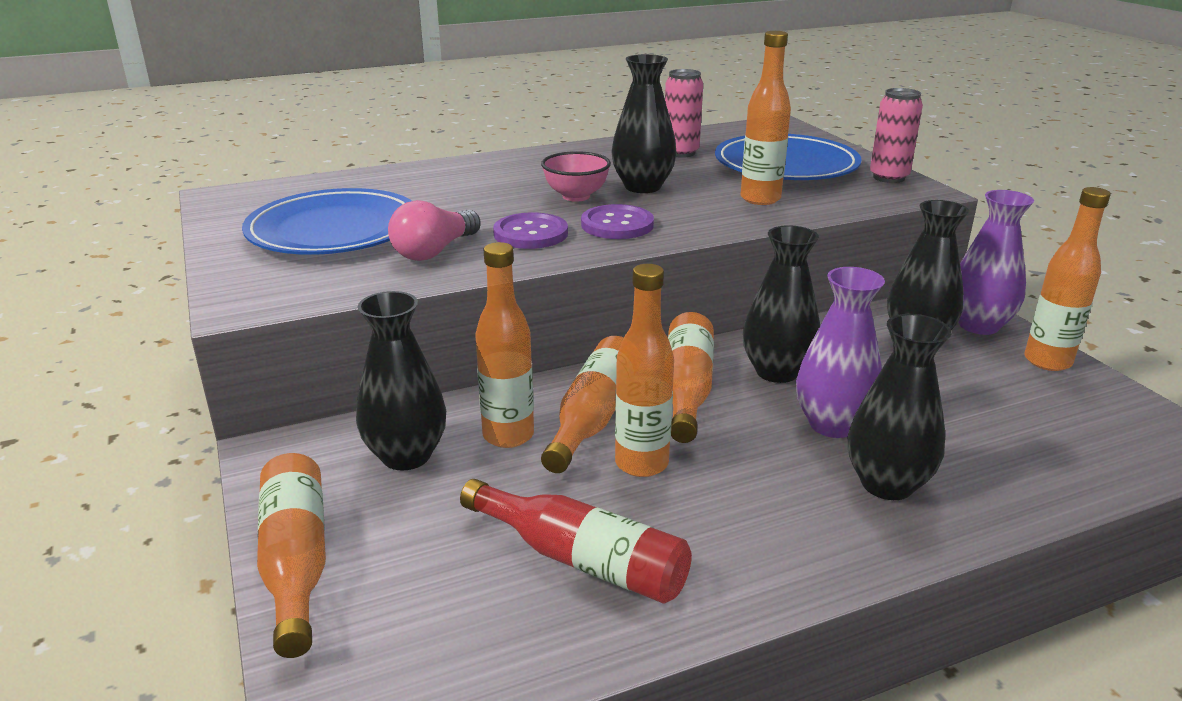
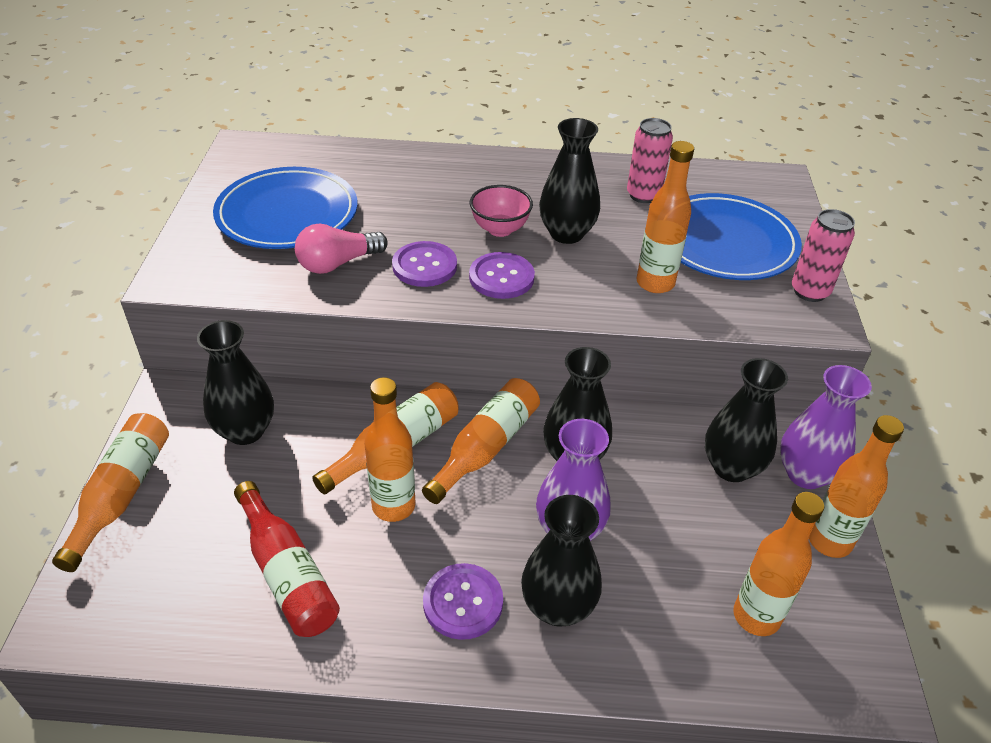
camera: 25 degrees right, 15 degrees up
orange bottle [475,242,534,448] -> orange bottle moved to [733,492,824,636]
none -> purple button [423,563,503,640]

